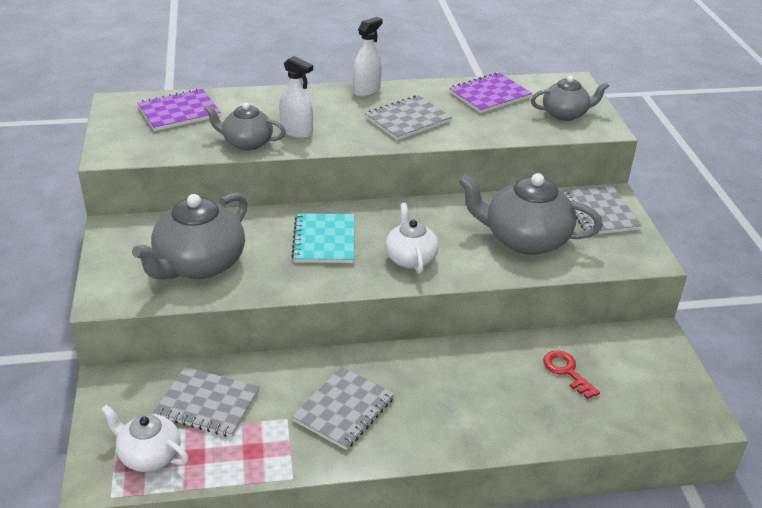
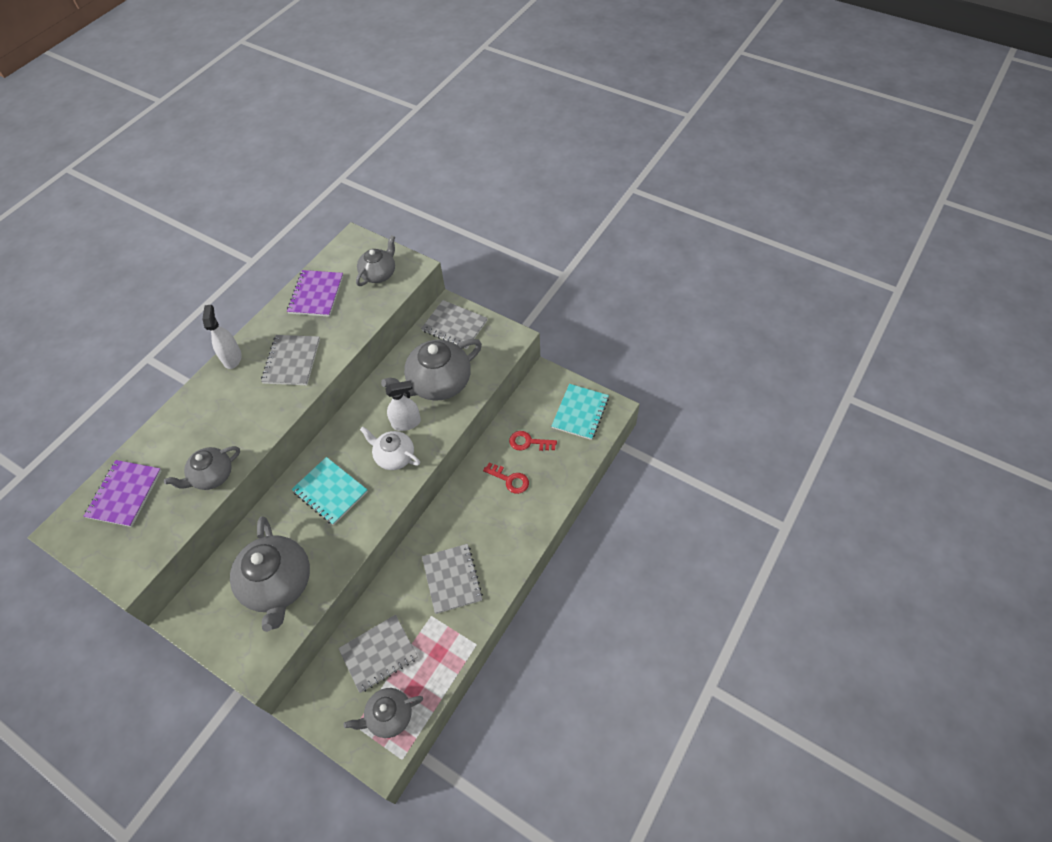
camera: 45 degrees left, 20 degrees up
white teapot [101,405,189,472] -> grey teapot [344,688,423,738]
white spray bottle [279,56,313,138] -> white spray bottle moved to [385,381,421,431]
none -> red key [483,462,529,494]
none -> turquoise notebook [552,384,609,440]

